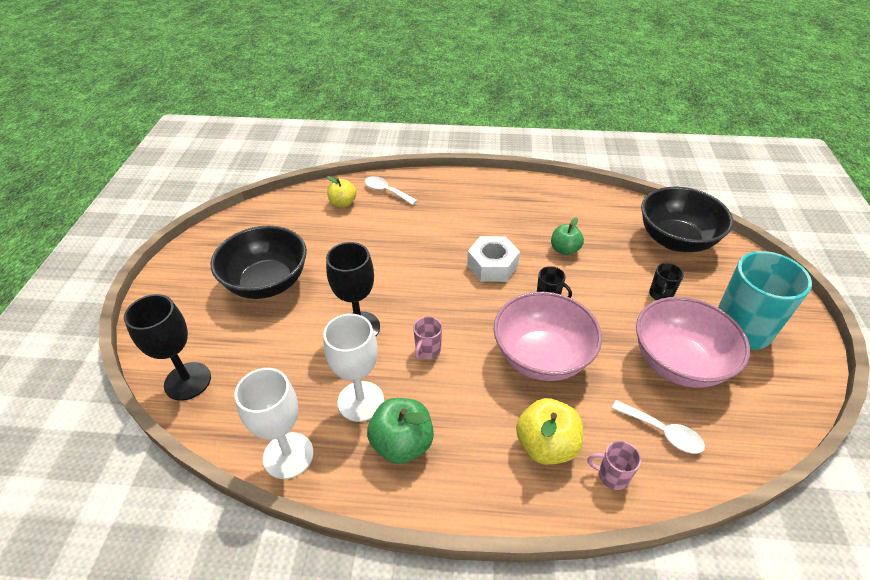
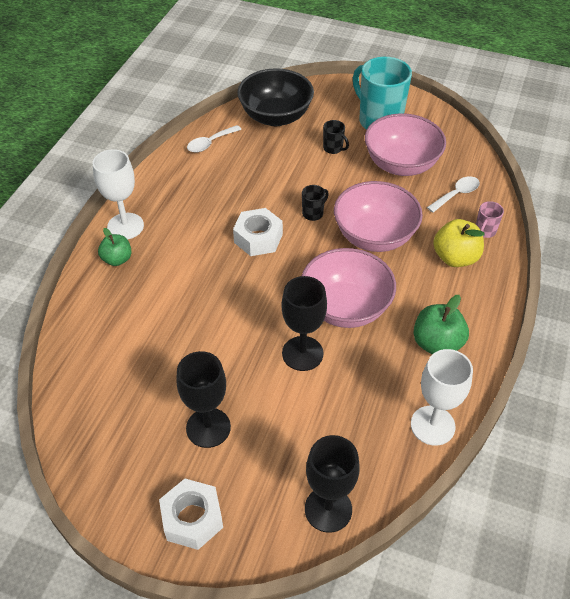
camera: 75 degrees left, 5 degrees up
black bowl [211,226,307,299] -> black goblet [176,351,231,448]
white goblet [323,314,384,422] -> white goblet moved to [93,149,144,239]
yellow apple [327,176,356,207] -> none
white spoon [365,176,417,205] -> white spoon moved to [187,125,241,153]
pink mug [413,316,442,360] -> pink bowl [302,248,396,328]
green apple [551,217,584,255] -> green apple moved to [98,228,131,266]
none -> white nut [159,479,223,550]

